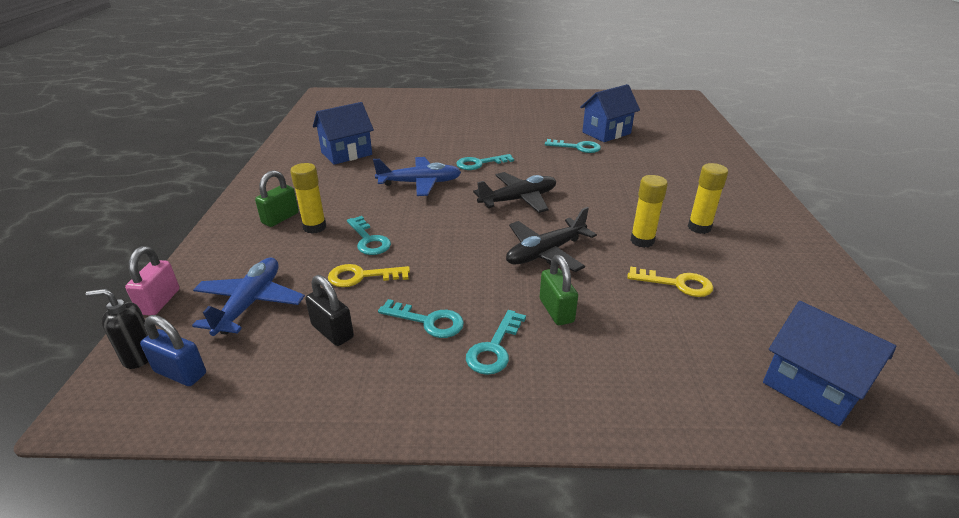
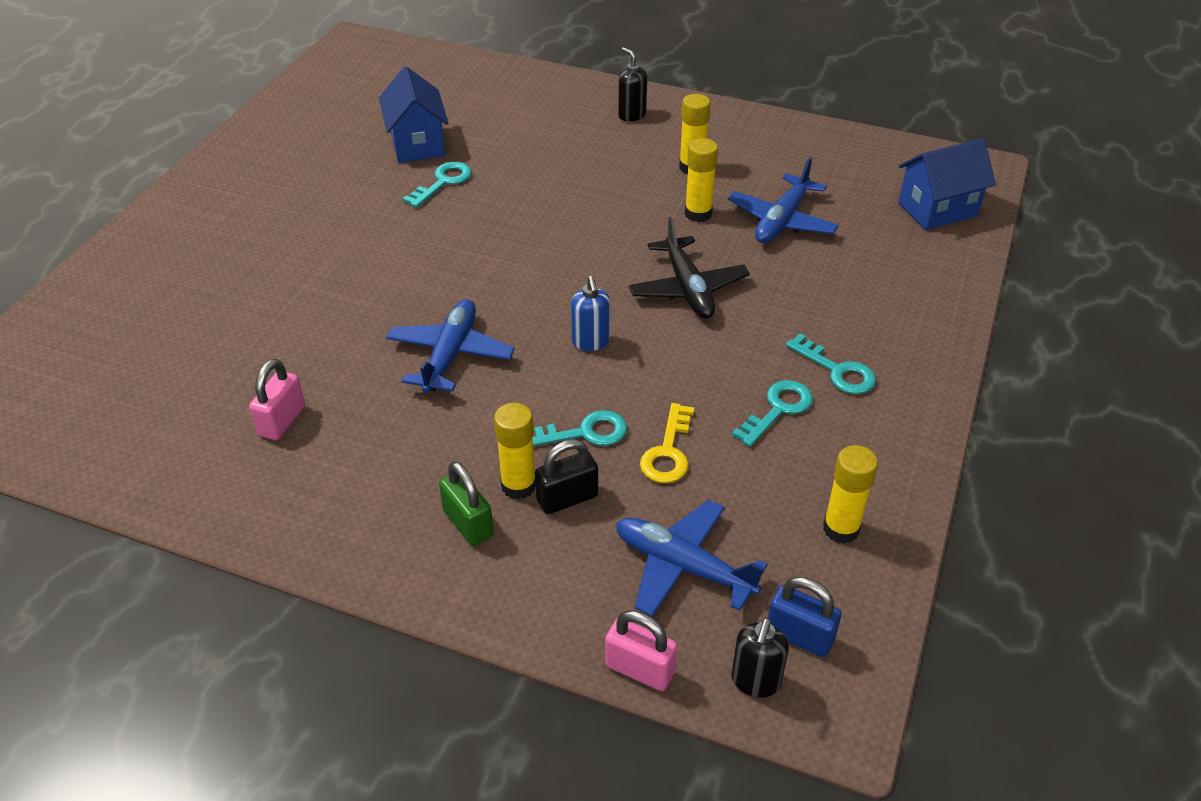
camera: 70 degrees left, 10 degrees up
blue padlock [140,315,206,386] -> blue padlock turned 75 degrees clockwise [768,577,842,657]
black padlock [305,275,354,346] -> black padlock moved to [535,439,598,514]
blue house [313,102,374,165] -> pink padlock [249,359,305,440]
turquoise key [456,154,514,170] -> none
black plane [473,172,556,213] -> none
green padlock [540,255,578,325] -> none
yellow key [628,266,713,297] -> blue plane [728,158,839,243]
none -> blue soap dispenser [571,276,610,351]
none -> black soap dispenser [618,47,647,121]
none -> yellow glue stick [823,445,878,544]

